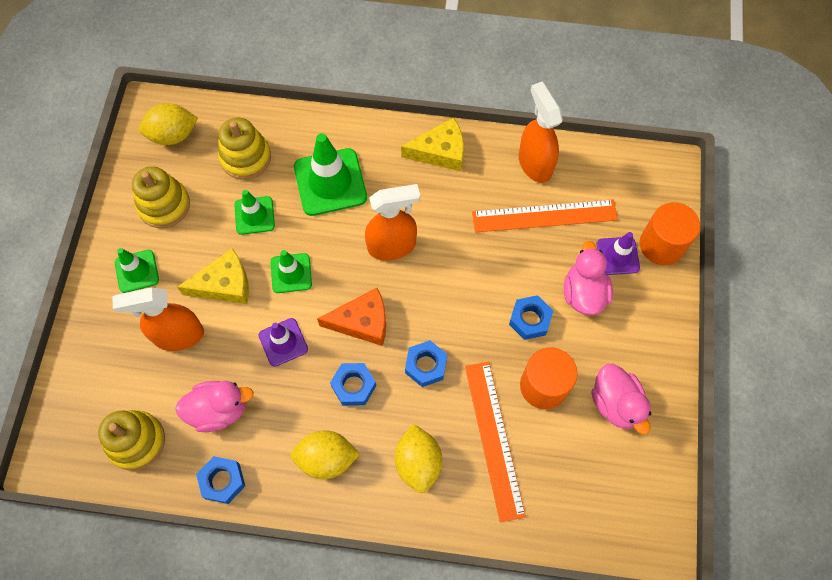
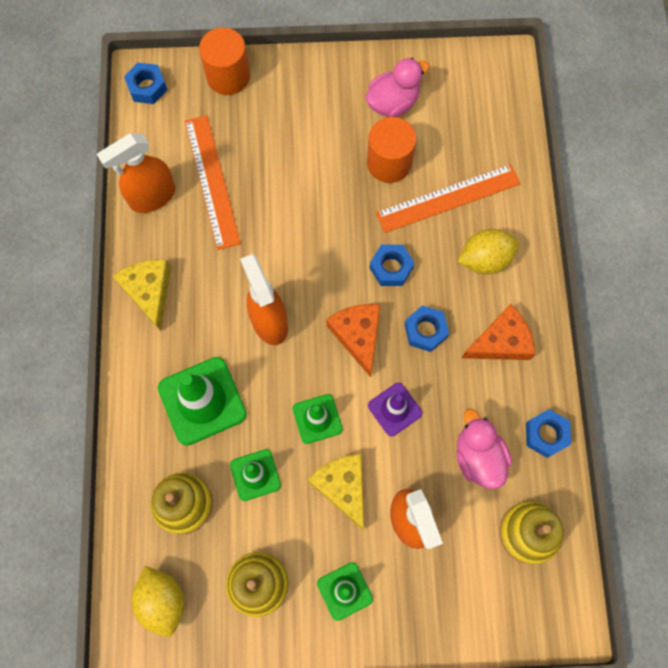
camera: 100 degrees left, 5 degrees up
yellow lemon [290,430,360,479] -> orange cheese [462,304,536,360]
blue nut [509,295,553,340] -> blue nut moved to [124,63,167,104]
pink duck [564,241,613,315] -> none
purple traffic cone [597,232,640,275] -> none

